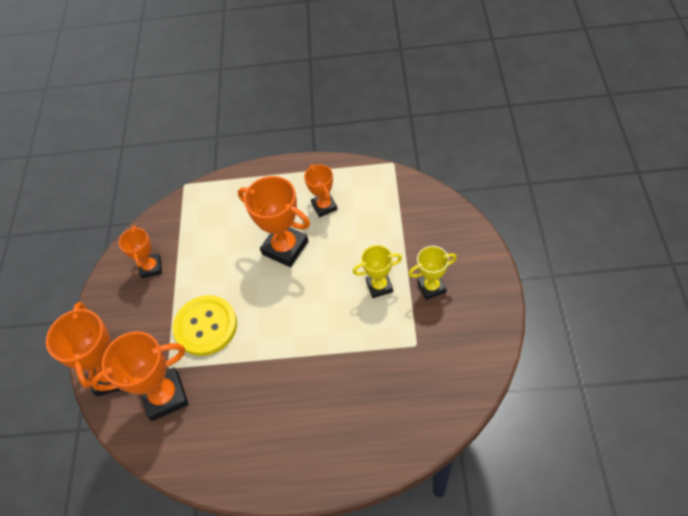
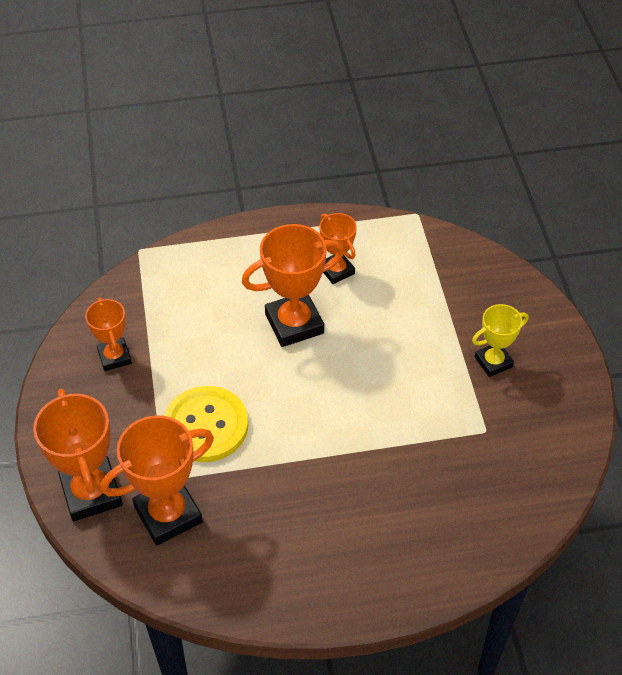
camera: 15 degrees left, 5 degrees down
orange trophy [238,176,310,267] -> orange trophy turned 45 degrees counterclockwise [242,224,344,347]
yellow trophy [353,245,402,298] -> none

